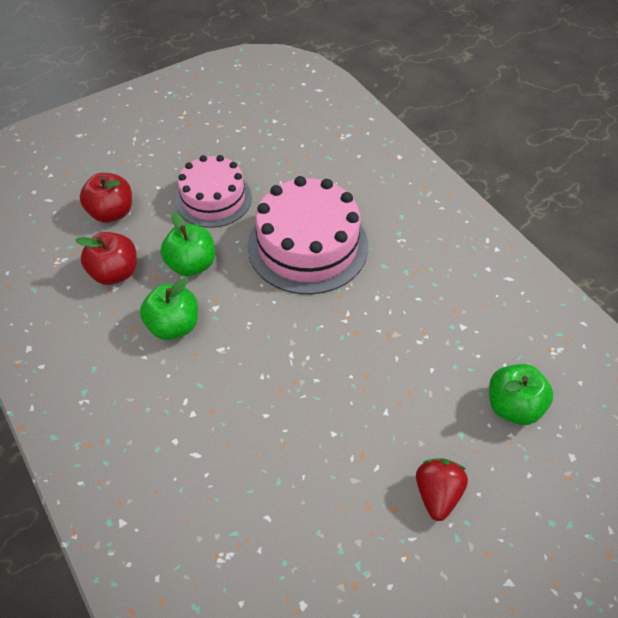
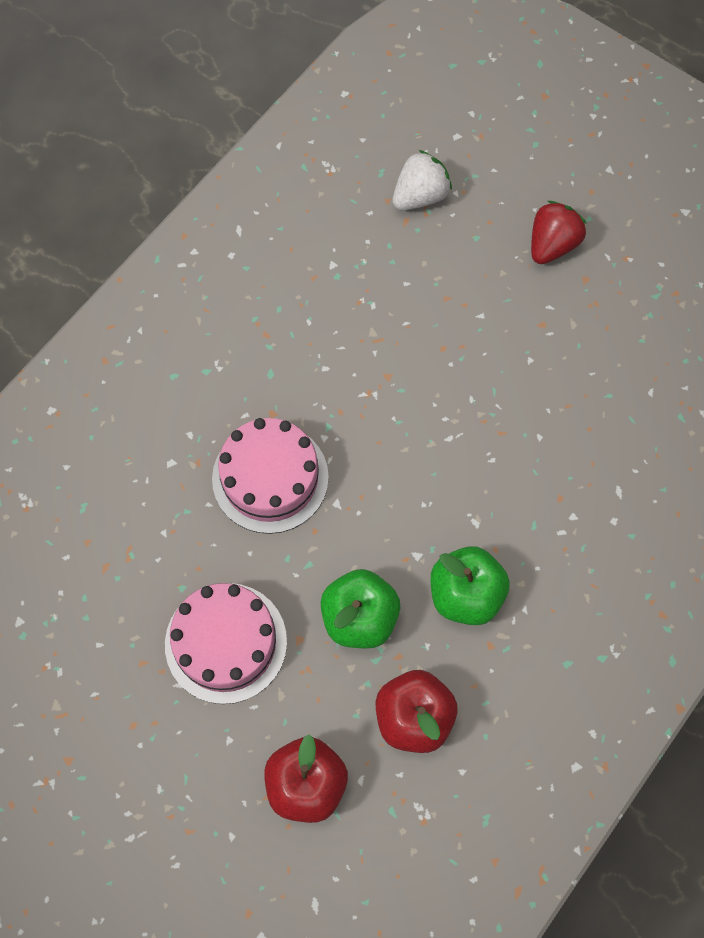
camera: 110 degrees left, 15 degrees up
pink cake [247,176,368,294] -> pink cake [212,418,329,534], size x0.67
red strawberry [416,458,468,521] -> red strawberry turned 135 degrees clockwise [531,201,587,264]
green apple [489,364,553,425] -> white strawberry [393,150,452,210]

